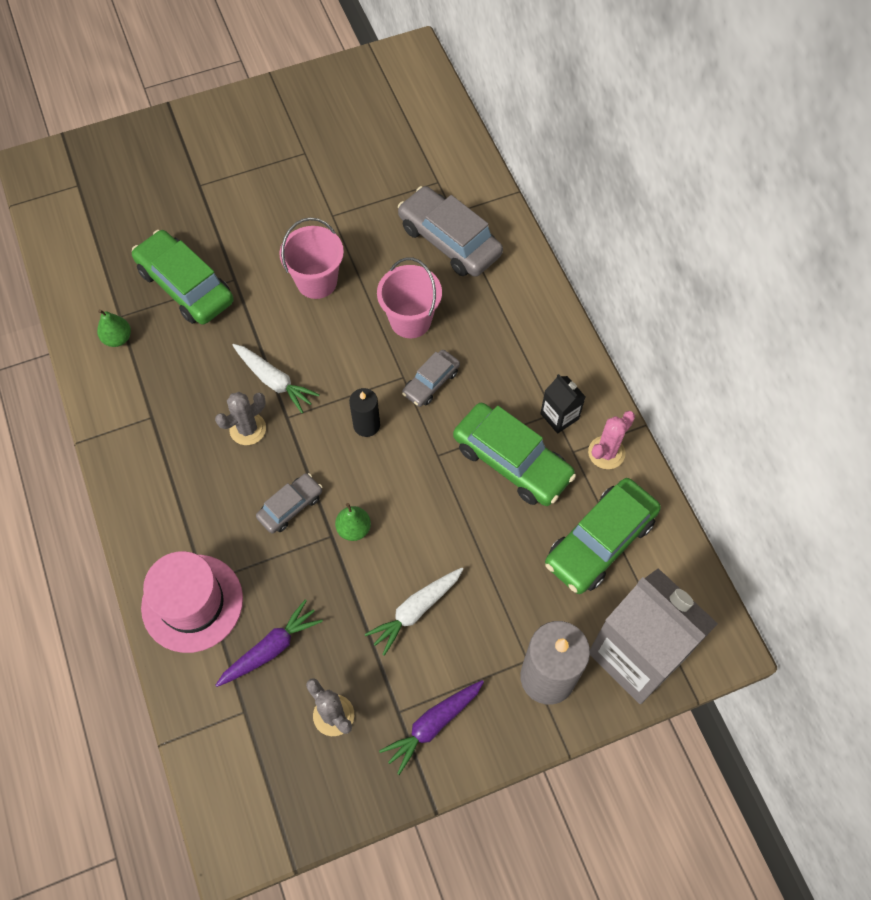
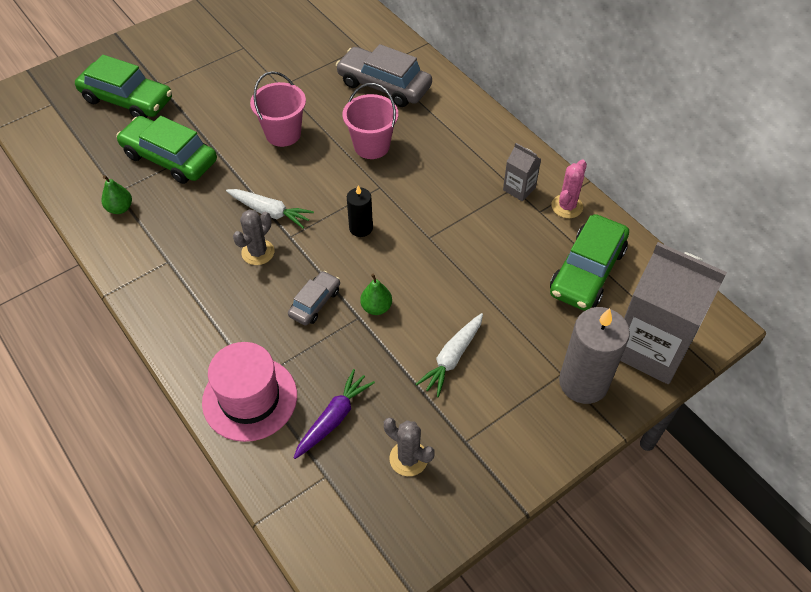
camera: 15 degrees left, 10 degrees down
purple carrot [379,680,484,775] -> none
grey car [402,350,460,407] -> none
green car [453,403,576,506] -> green car moved to [75,55,172,118]
black carton [540,374,585,434] -> grey carton [503,143,541,201]

